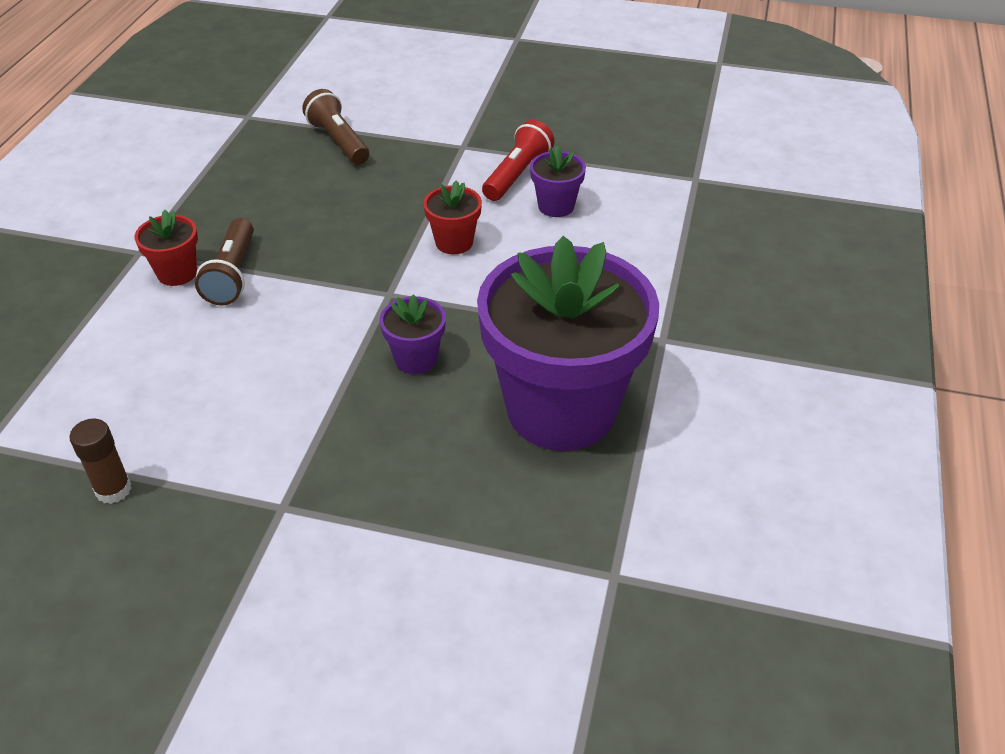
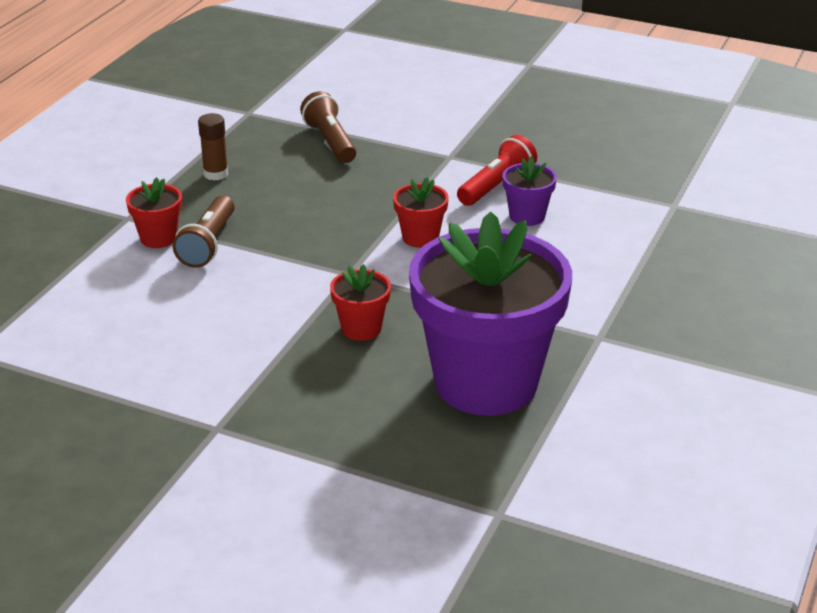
camera: 10 degrees right, 10 degrees down
brown glue stick [69,418,132,504] -> brown glue stick moved to [198,113,228,181]
purple flower pot [380,294,446,374] -> red flower pot [330,264,391,341]

